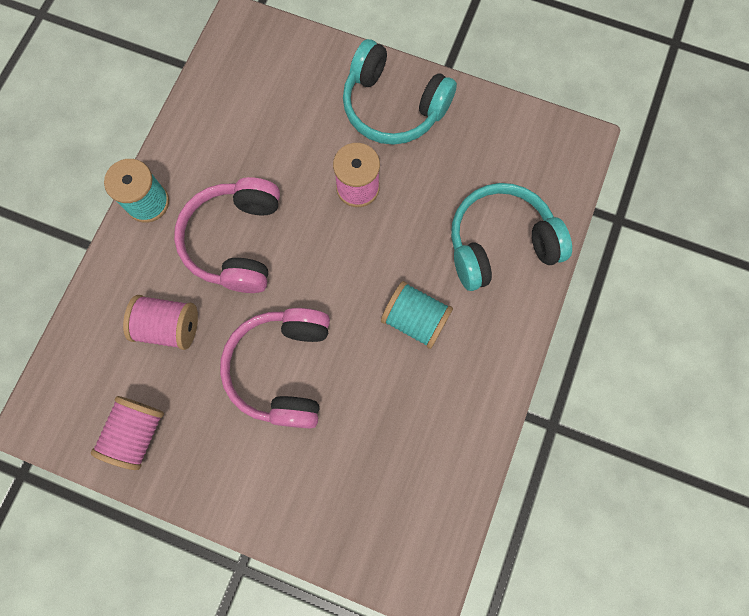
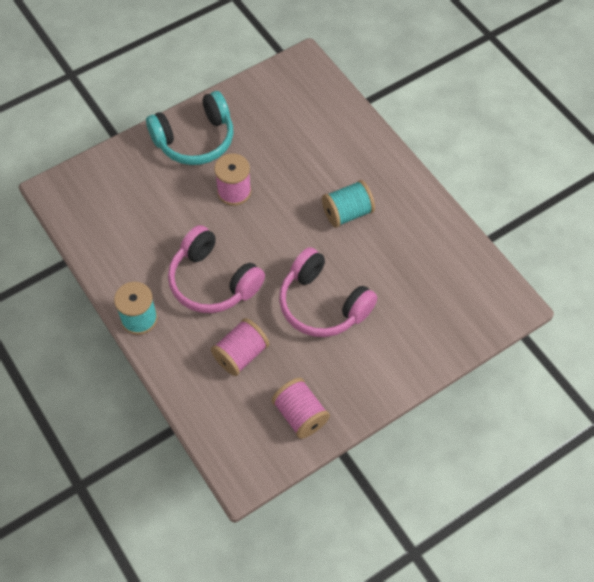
camera: 55 degrees left, 15 degrees down
turquoise headphones [451,183,572,291] -> none

